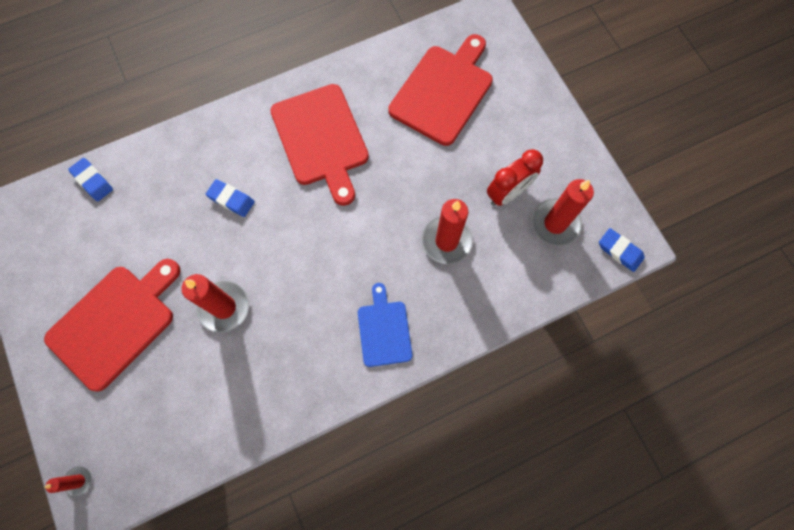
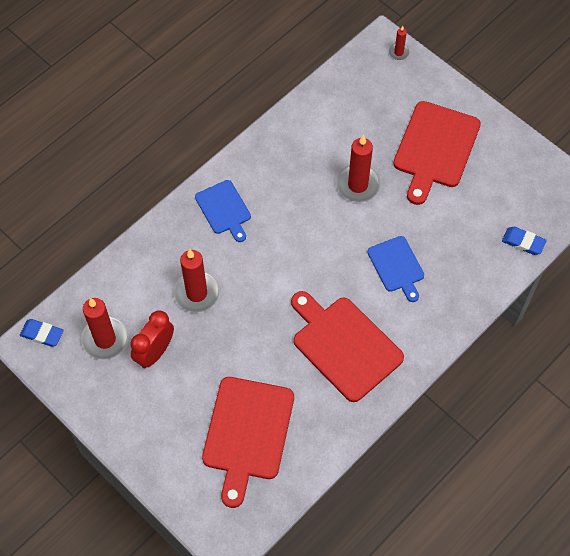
camera: 160 degrees right, 10 degrees down
blue eraser [206,179,255,217] -> blue cutting board [367,236,424,302]

